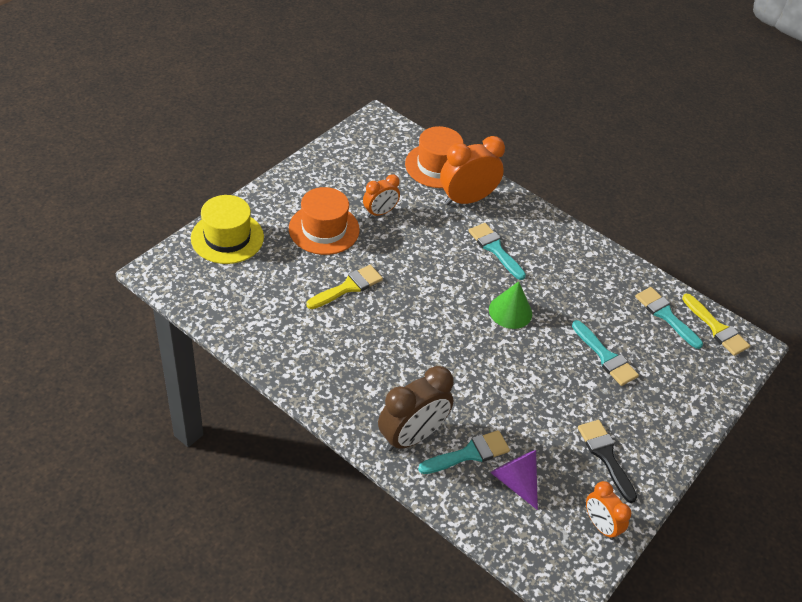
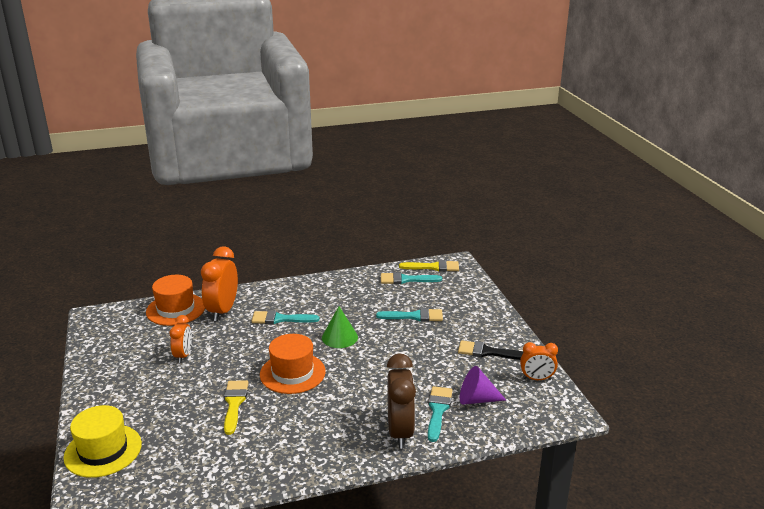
camera: 50 degrees left, 20 degrees down
orange hat [289,187,360,255] -> orange hat moved to [260,334,326,394]

